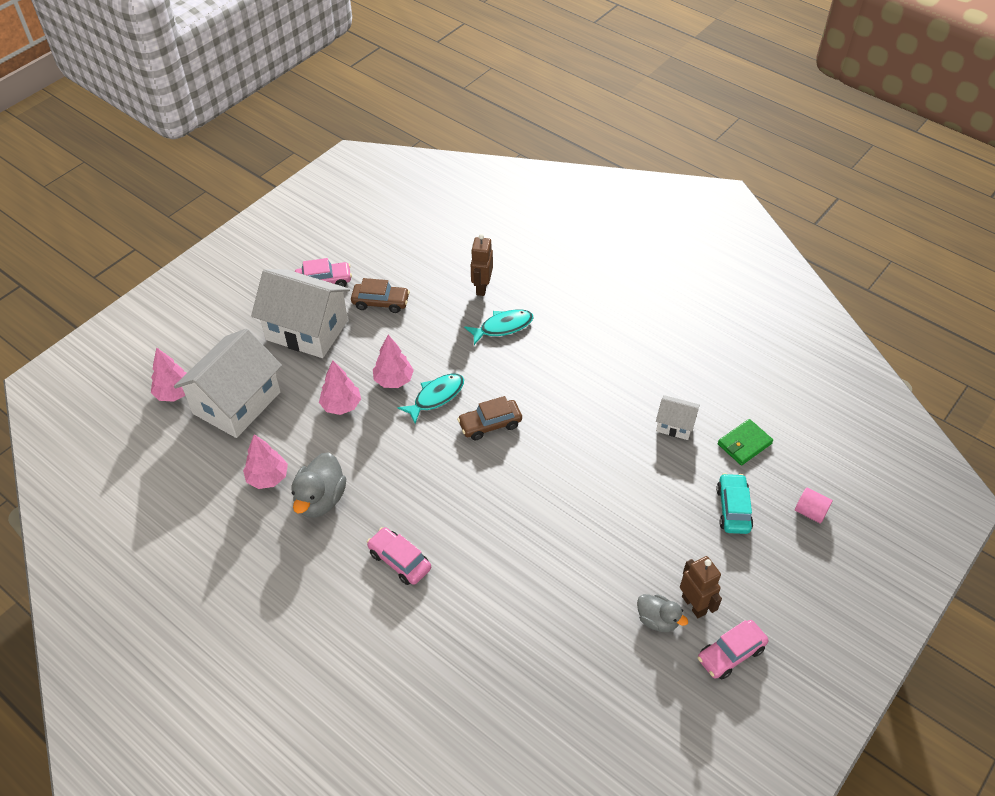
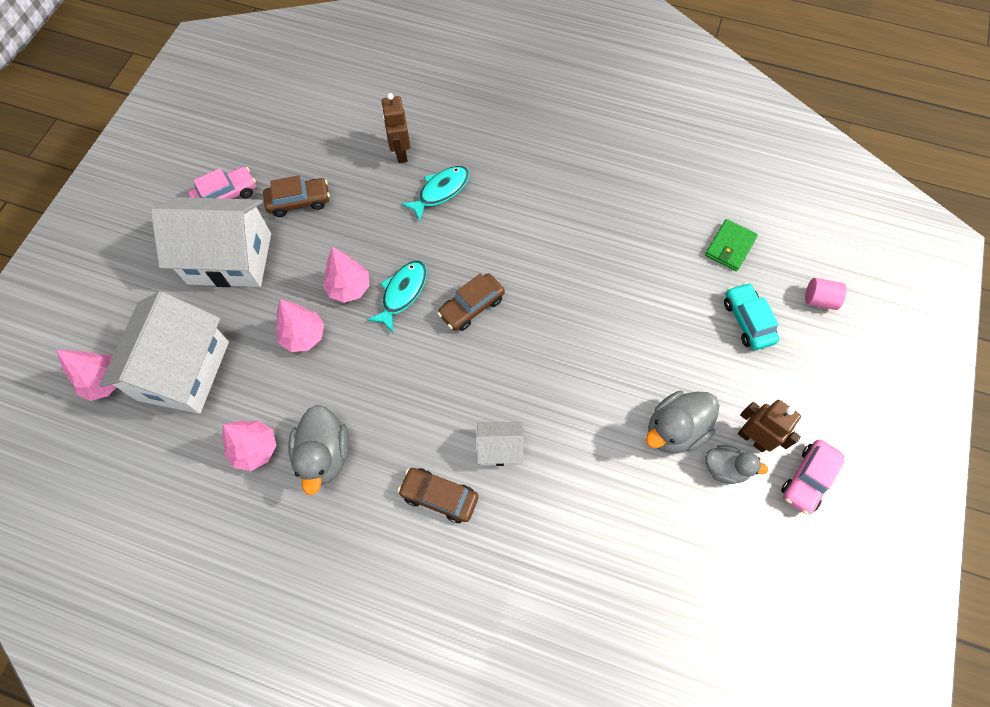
camera: 20 degrees left, 15 degrees up
pink car [367,527,431,585] -> brown car [398,468,478,523]
white house [656,395,700,440] -> white house moved to [477,421,523,466]
none -> grey duck [646,391,720,453]

